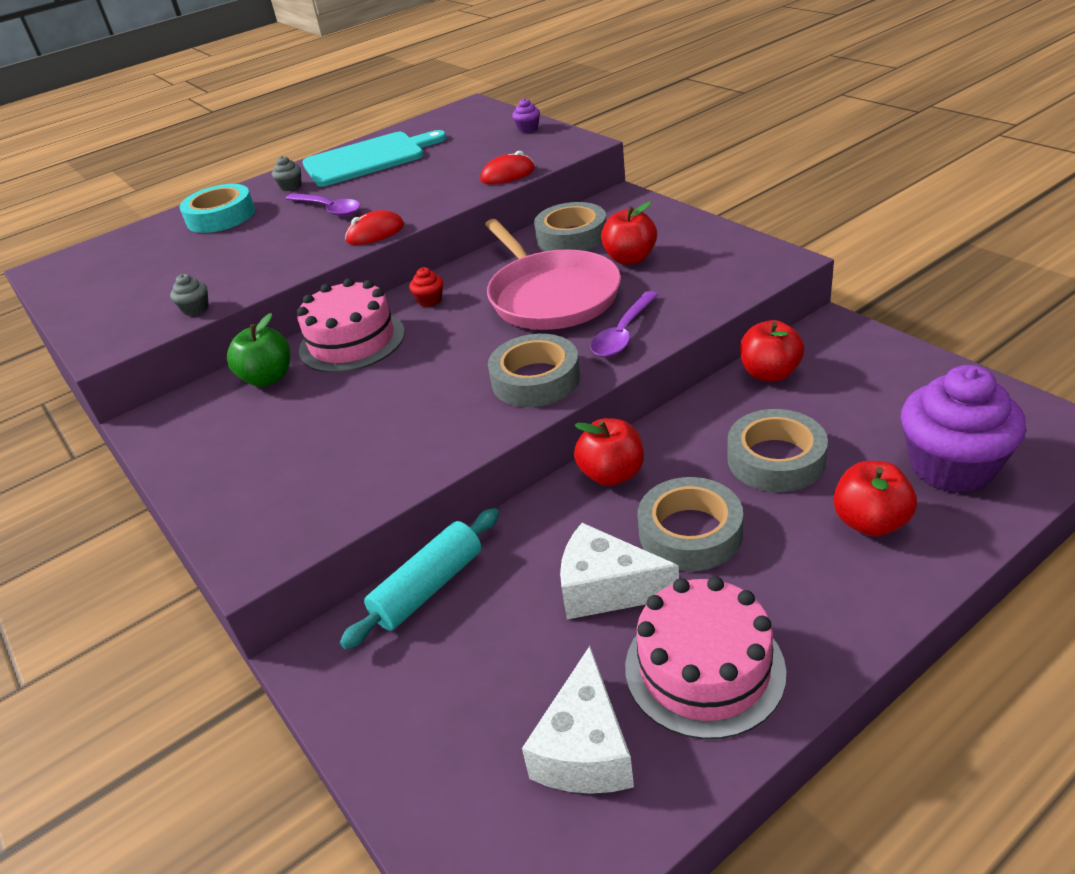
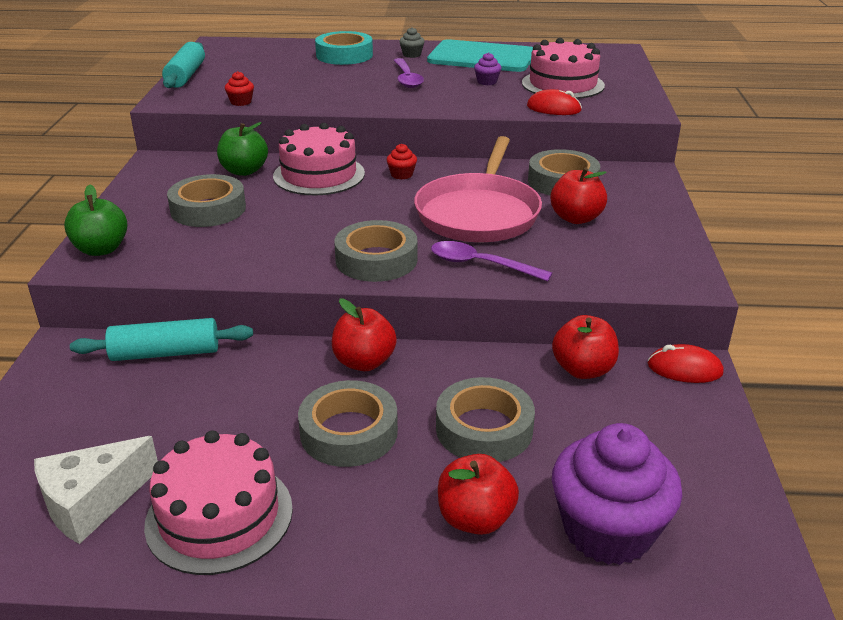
camera: 35 degrees right, 5 degrees down
grey cupcake [170,274,209,316] -> red cupcake [225,71,254,106]
red mouse [345,210,404,245] -> red mouse moved to [648,344,724,383]
purple cupcake [512,98,540,133] -> purple cupcake moved to [474,52,502,85]
white cheese [560,523,679,619] -> none
purple spoon [590,291,658,357] -> purple spoon turned 45 degrees clockwise [431,241,552,281]
none -> green apple [64,185,128,256]
none -> turquoise rolling pin [162,42,205,88]
none -> grey tape [167,174,246,227]
none -> pink cake [522,38,605,99]

